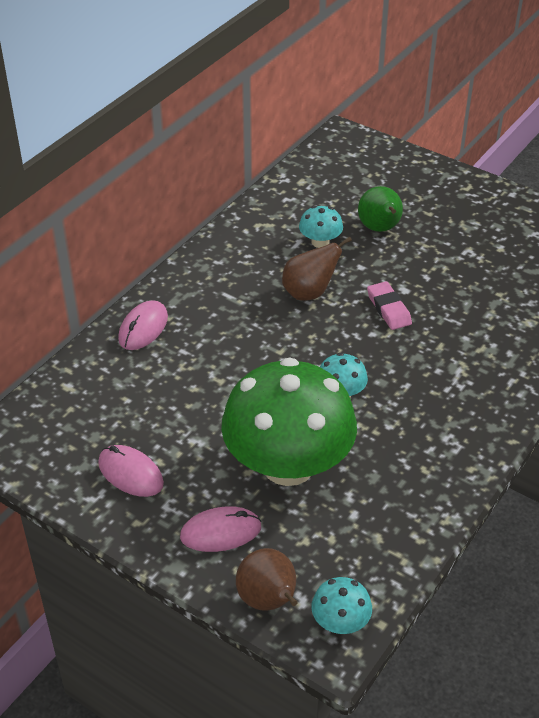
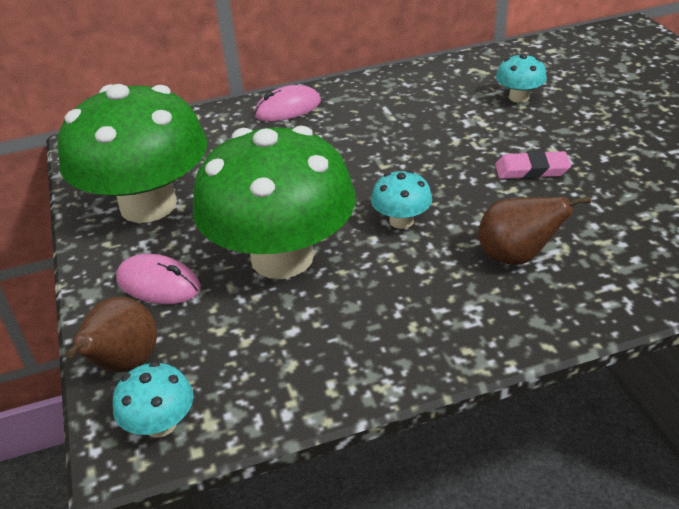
camera: 40 degrees right, 5 degrees down
pink mouse [98,445,164,497] -> green mushroom [58,84,207,223]
brown pear [282,237,352,301] -> brown pear moved to [478,196,591,265]
green pear [358,186,403,232] -> none
pink eraser [367,281,412,330] -> pink eraser turned 75 degrees clockwise [495,151,571,179]

